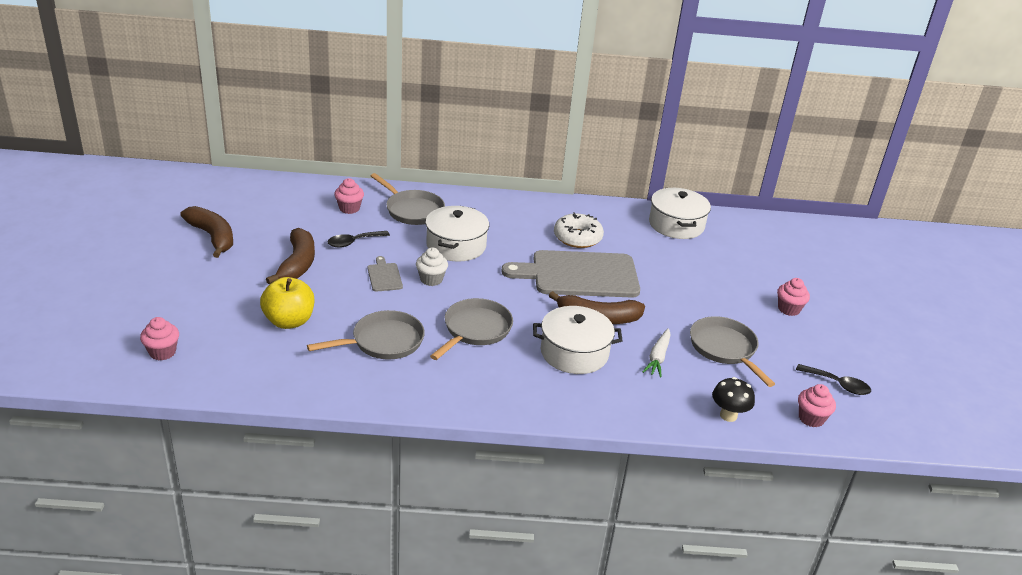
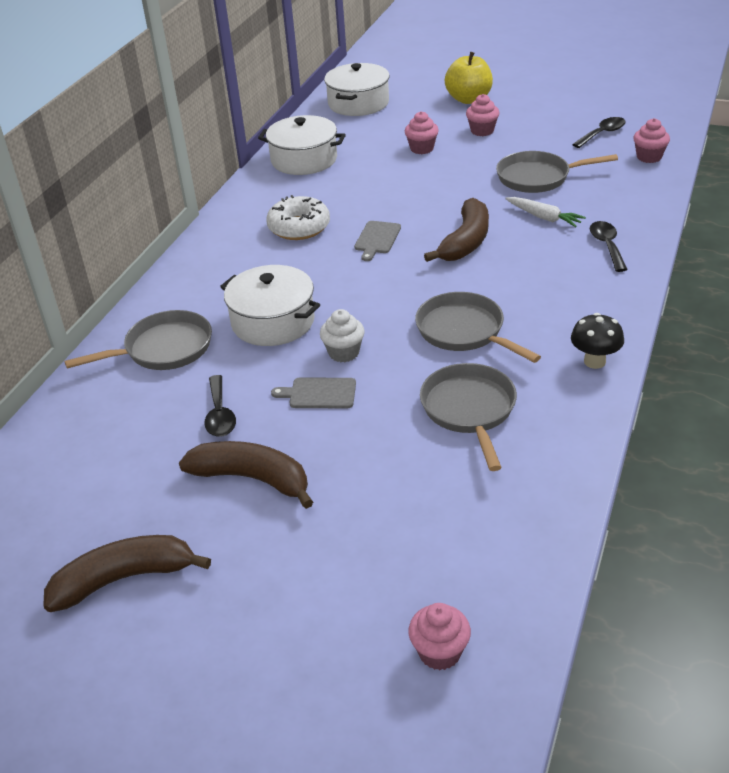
camera: 65 degrees left, 5 degrees up
yellow apple [260,277,314,329] -> yellow apple moved to [445,52,493,104]
pink cupcake [334,178,364,214] -> pink cupcake moved to [405,111,439,154]
grey cutting board [501,250,640,298] -> grey cutting board [354,221,401,261], size x0.42
white pot [533,306,623,374] -> white pot moved to [324,63,390,116]
black mushroom [712,377,755,422] -> black mushroom moved to [571,313,624,369]
none -> black spoon [590,221,628,272]

